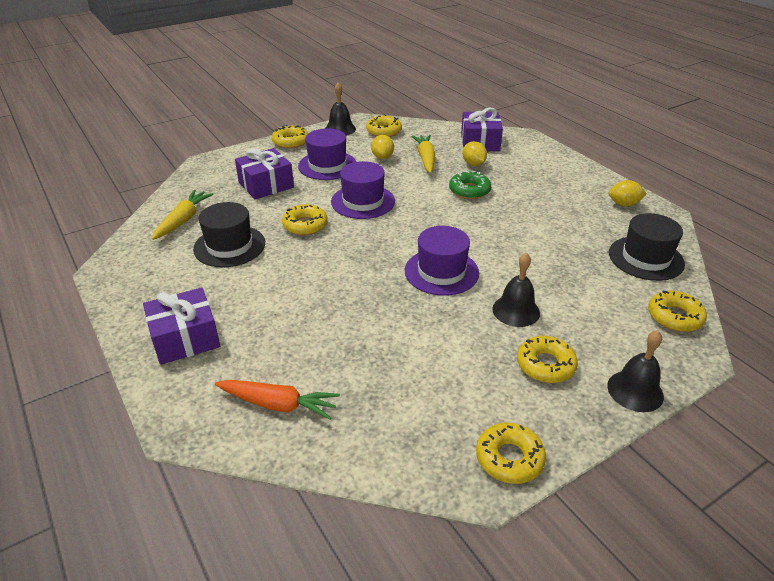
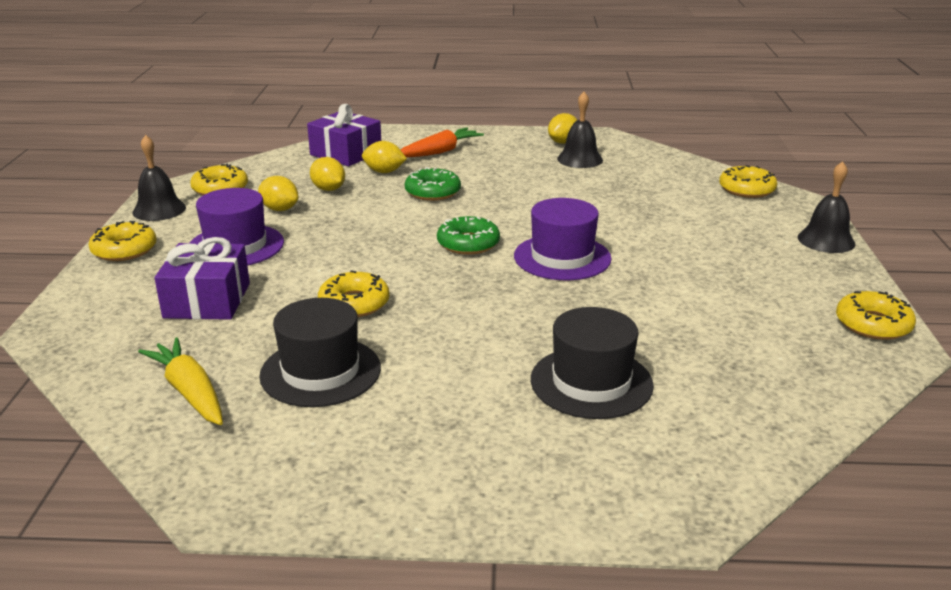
camera: 55 degrees left, 10 degrees down
purple gift [143,288,220,365] -> none
orange carrot [215,380,340,420] -> orange carrot moved to [401,128,484,158]
purple hat [331,161,395,219] -> none
yellow carrot [412,135,435,173] -> yellow lemon [310,157,345,191]
black bell [492,253,540,327] -> black bell moved to [557,92,603,168]
yellow donut [517,336,578,383] -> none
black hat [609,213,685,281] -> black hat moved to [531,307,654,419]
none -> green donut [437,216,500,255]

